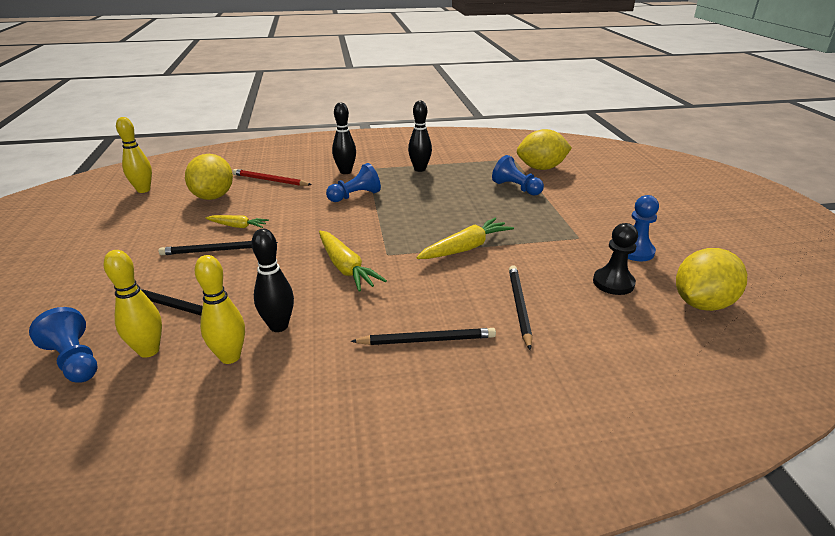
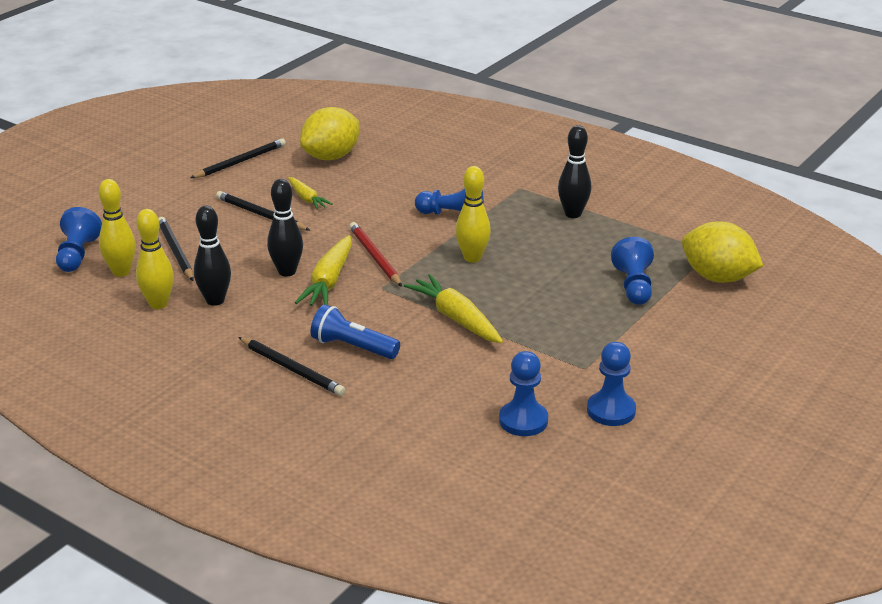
camera: 45 degrees right, 0 degrees up
yellow bowling pin [116,117,152,193] -> yellow bowling pin moved to [456,166,491,263]
red pencil [232,169,312,186] -> red pencil moved to [349,222,402,287]
black bowling pin [332,102,356,174] -> black bowling pin moved to [267,179,303,277]
yellow carrot [416,218,514,259] -> yellow carrot turned 135 degrees counterclockwise [404,274,503,343]
black pencil [509,265,532,350] -> black pencil moved to [190,138,286,178]
black pawn [593,223,638,295] -> blue pawn [499,351,548,436]
yellow lemon [676,248,747,311] -> none
none -> blue flashlight [311,304,400,359]

